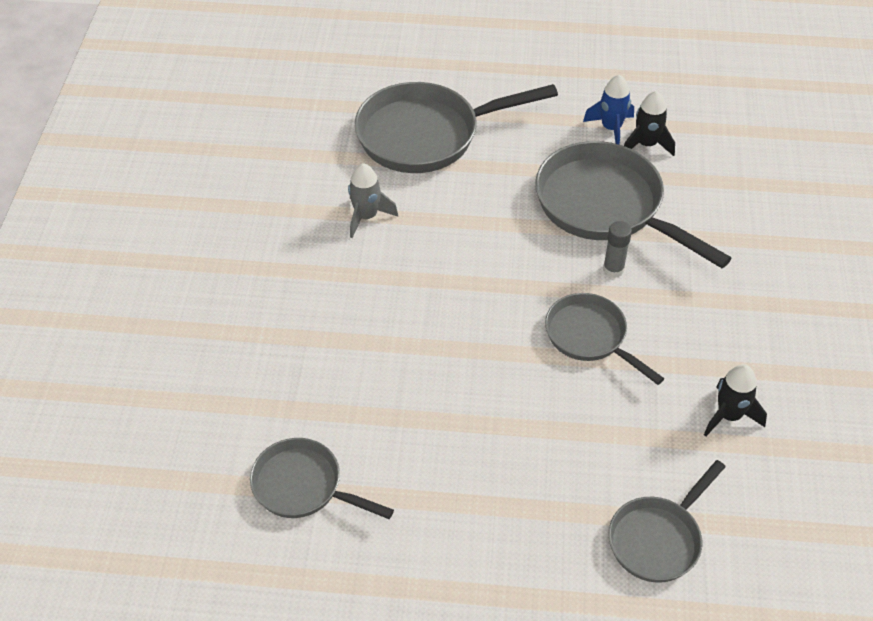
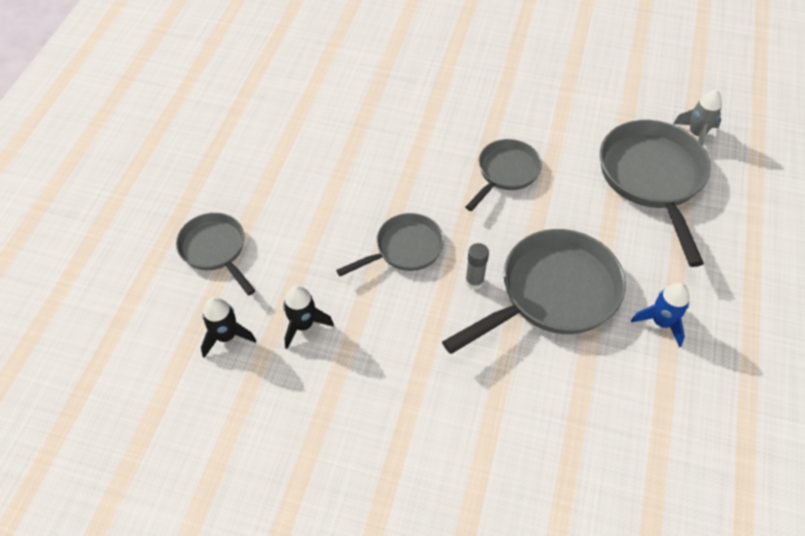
camera: 100 degrees right, 5 degrees up
grey pan [250,438,394,519] -> grey pan moved to [465,139,542,211]
grey rocket [348,163,398,238] -> grey rocket moved to [673,90,722,146]
black rocket [624,91,675,156] -> black rocket moved to [201,297,256,358]

